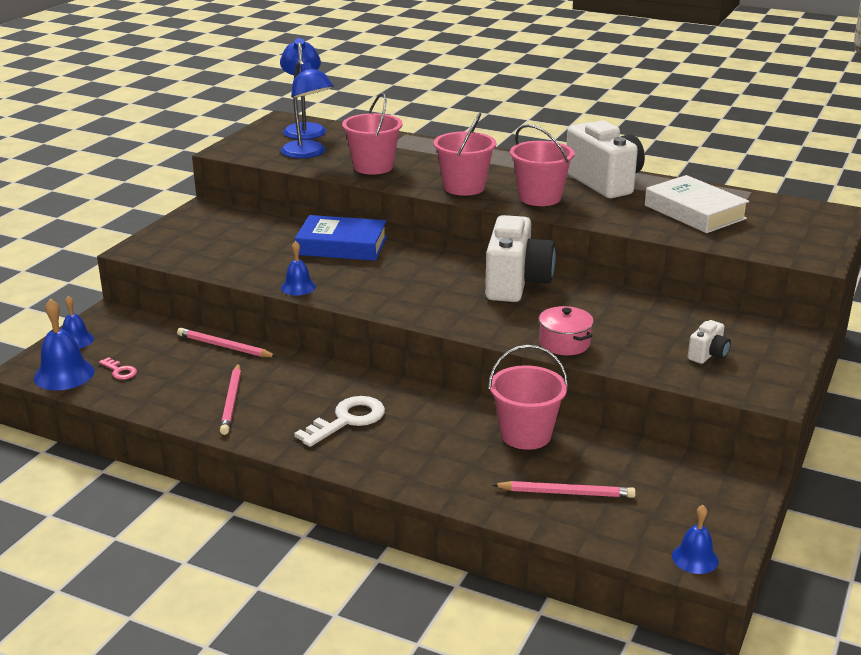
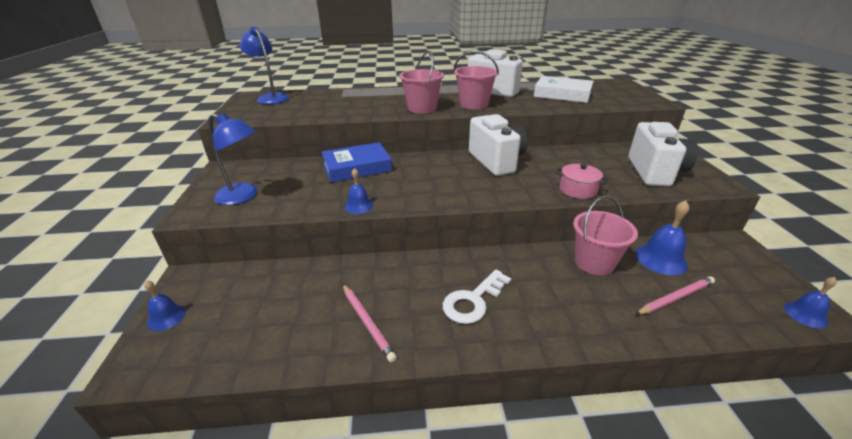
camera: 30 degrees left, 5 degrees up
blue bell [34,298,95,390] -> blue bell moved to [635,200,689,275]
pink key [99,357,137,380] -> none
pink pencil [177,328,277,357] -> none
blue lamp [281,61,334,158] -> blue lamp moved to [208,113,257,205]
white key [294,396,385,447] -> white key turned 150 degrees counterclockwise [443,269,511,324]
pink bucket [342,93,403,175] -> none
white camera [688,320,731,364] -> white camera [628,122,698,187], size x2.22

